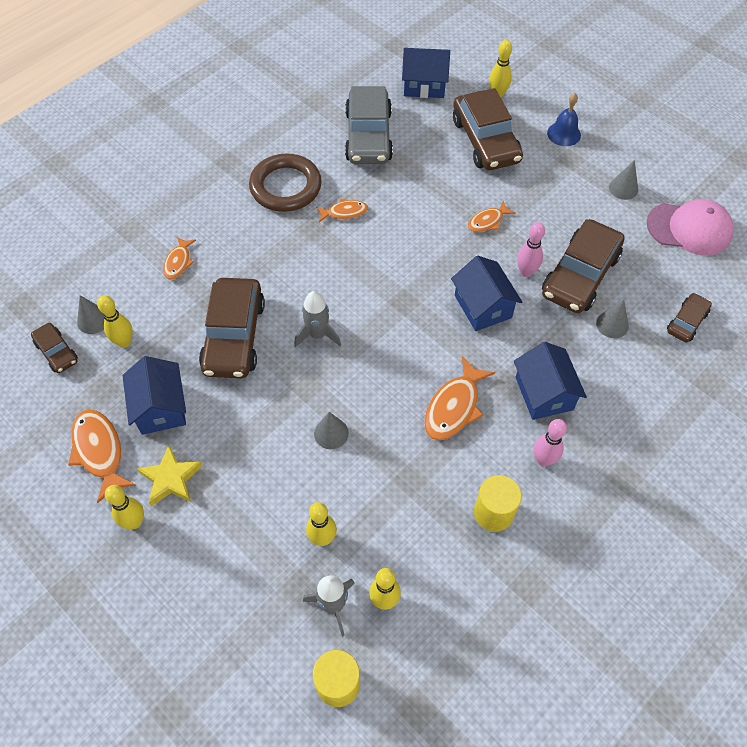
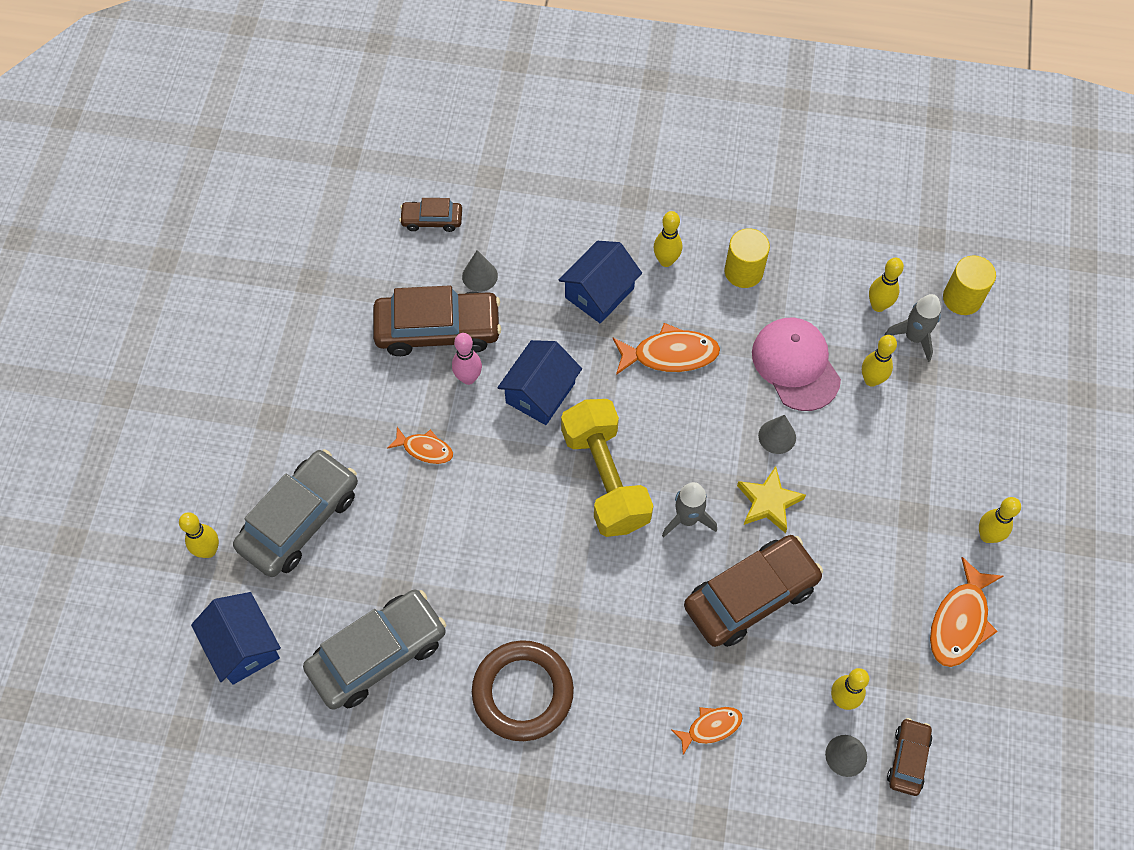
camera: 125 degrees left, 5 degrees up
blue house [122,356,186,435] -> none
yellow star [137,445,202,506] -> yellow star moved to [737,466,806,533]
orange fish [316,199,368,222] -> none
brown car [453,88,523,170] -> grey car [233,449,358,577]
pink bowling pin [534,419,567,466] -> yellow bowling pin [653,211,682,267]
blue bell [547,93,581,146] -> none
grey cone [609,160,638,200] -> none
pink cap [647,199,734,256] -> pink cap moved to [752,318,841,411]
none -> yellow dumbbell [561,399,653,537]

